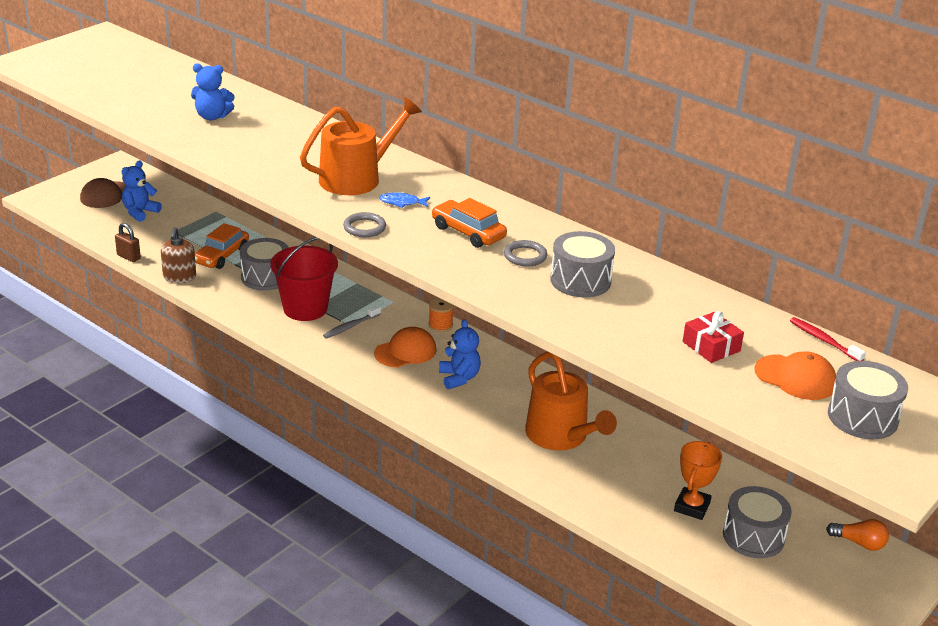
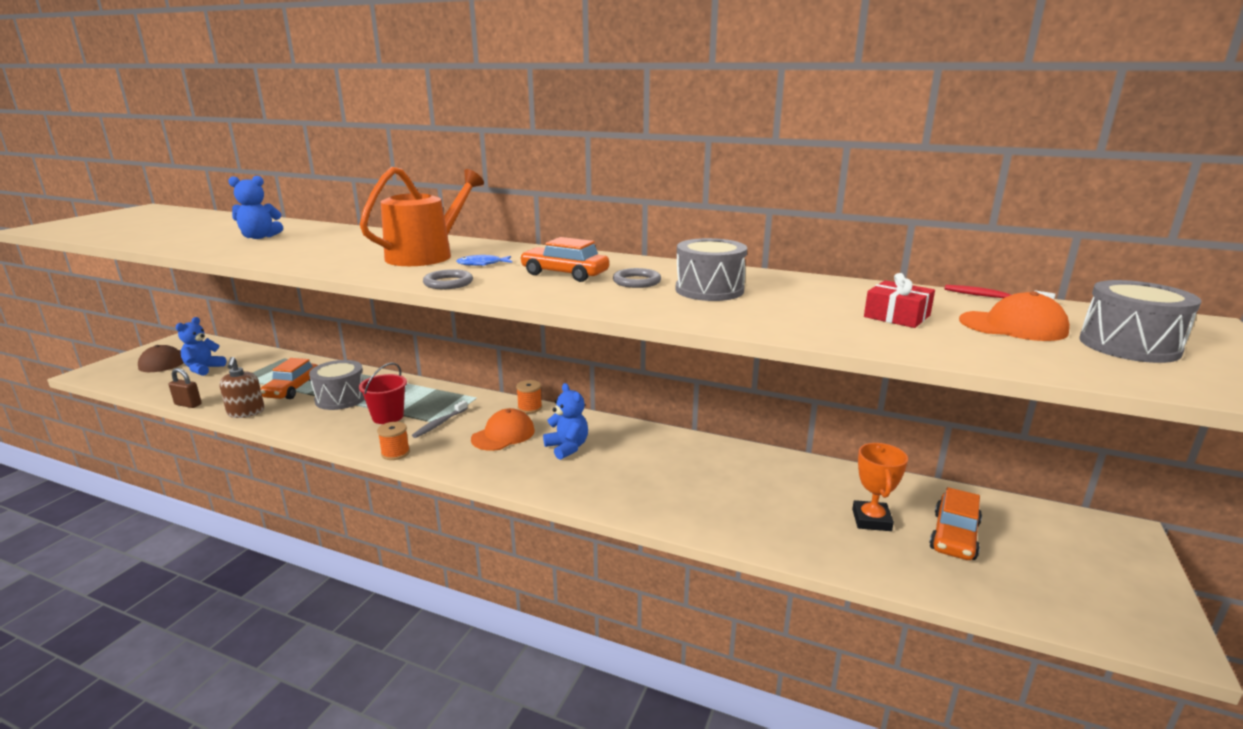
camera: 15 degrees left, 10 degrees down
red bucket [270,237,338,321] -> red bucket [359,363,407,424], size x0.67
orange watering can [525,351,617,451] -> none
grey drum [723,486,792,558] -> orange car [929,487,982,560]
orange light bulb [826,519,889,551] -> none
none -> orange spool [377,422,410,460]

